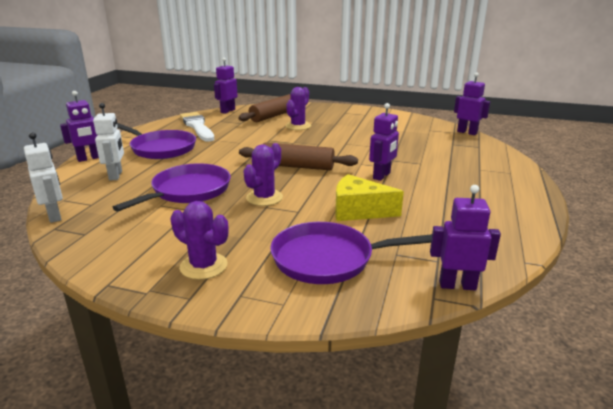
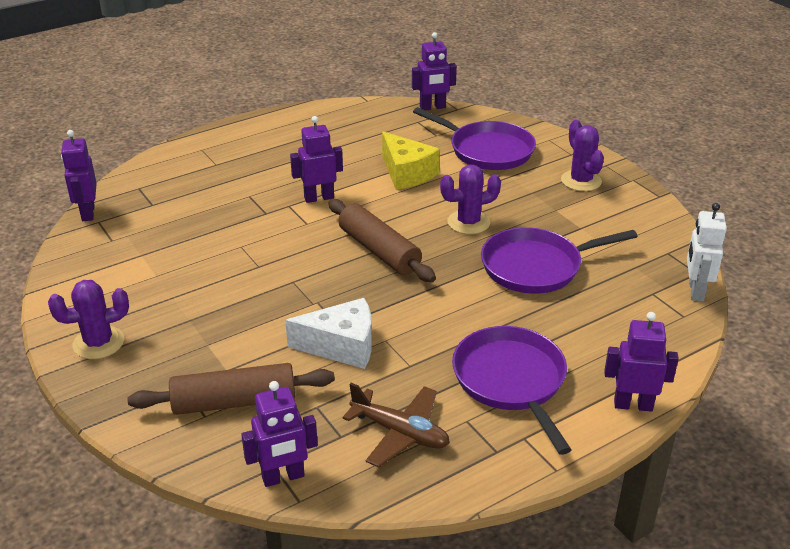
camera: 140 degrees left, 10 degrees up
white robot [93,103,124,181] -> none
white brush [180,112,214,142] -> brown plane [343,383,450,467]
purple cactus [285,87,311,130] -> purple cactus moved to [48,280,129,359]
purple robot [430,185,501,290] -> purple robot turned 60 degrees counterclockwise [412,32,457,110]
none -> white cheese [285,298,372,369]

